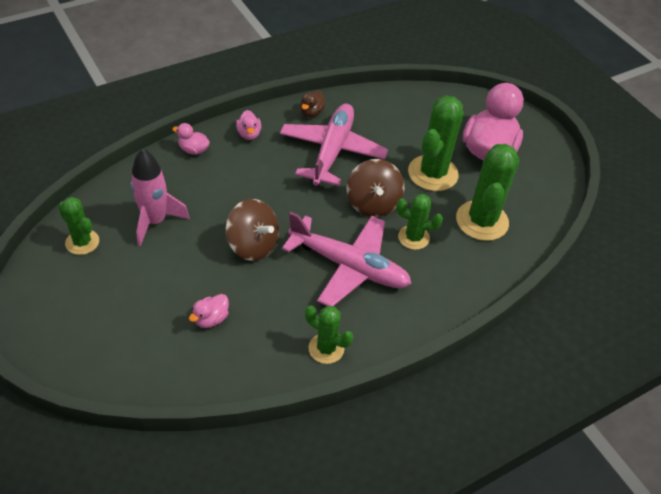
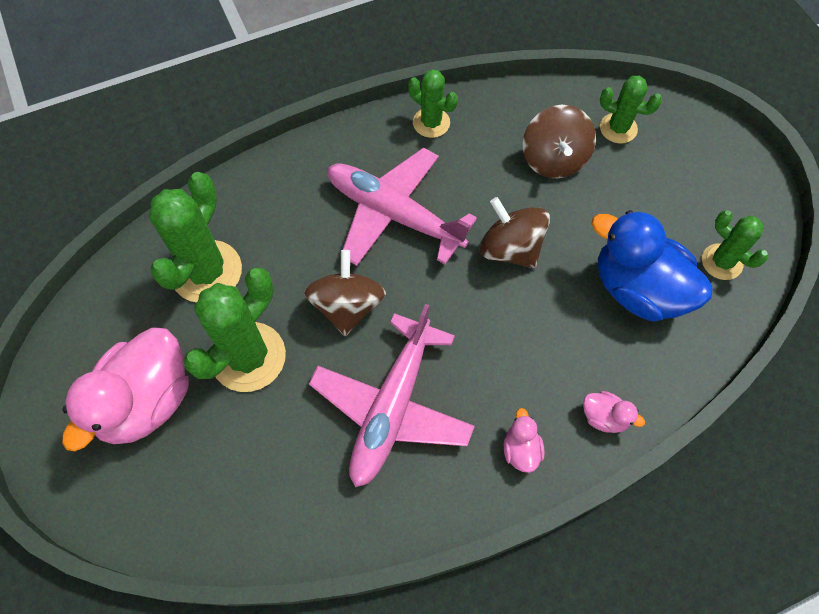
camera: 170 degrees left, 15 degrees up
pink rocket [130,149,190,246] -> blue duck [591,210,713,322]
pink duck [189,294,229,328] -> brown spinning top [523,105,596,178]
brown duck [300,90,326,117] -> none
green cactus [396,194,443,250] -> green cactus moved to [600,76,662,143]

